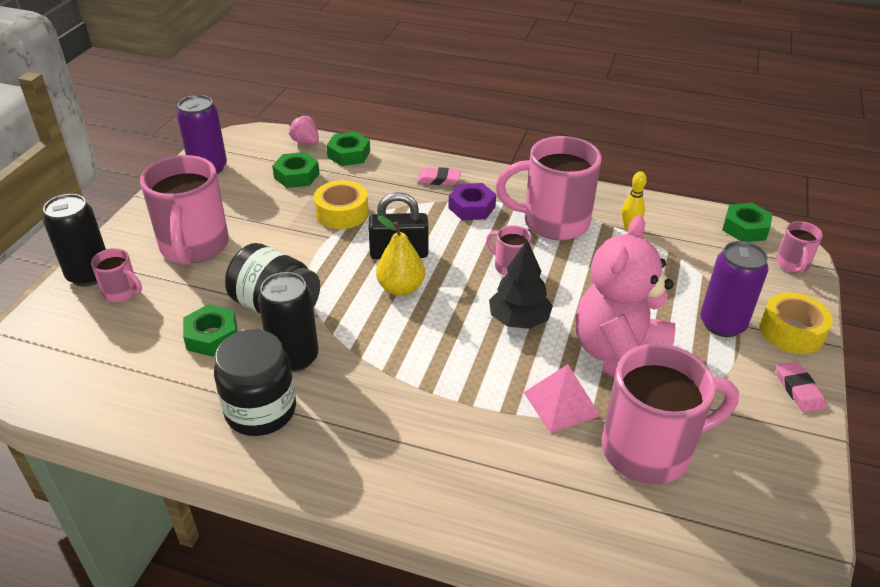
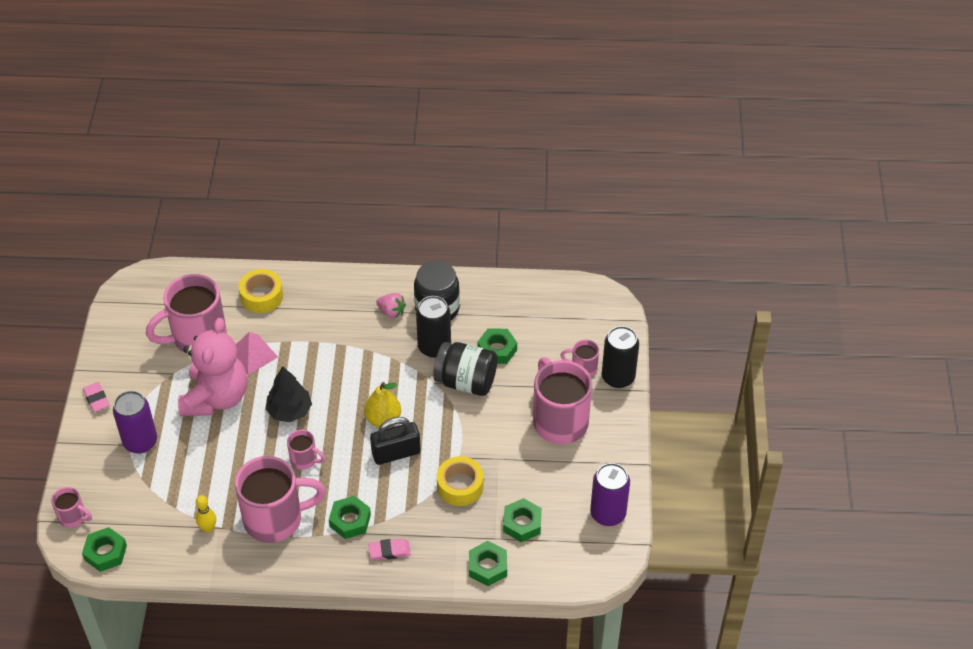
camera: 165 degrees right, 10 degrees up
pink strawberry [289,115,319,145] -> pink strawberry moved to [376,293,406,319]
purple nut [448,183,496,220] -> green nut [329,496,371,539]
yellow tape [760,292,833,354] -> yellow tape moved to [239,269,283,313]
pink mug [776,221,823,273] -> pink mug turned 120 degrees clockwise [51,487,92,528]

